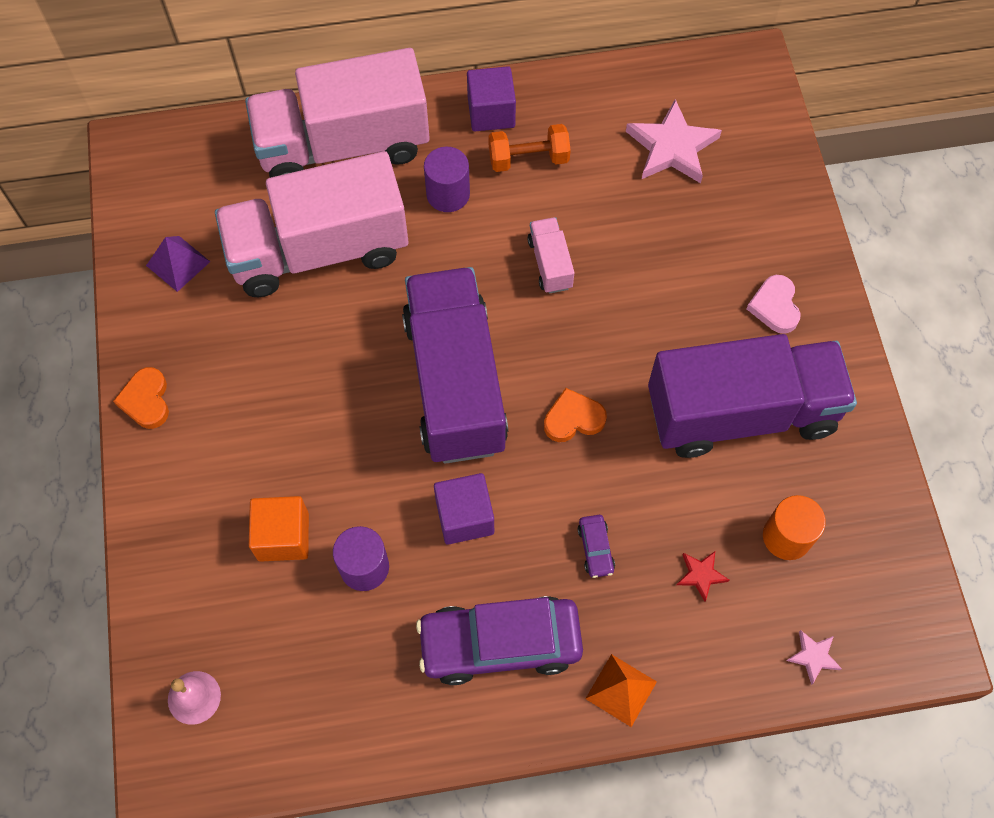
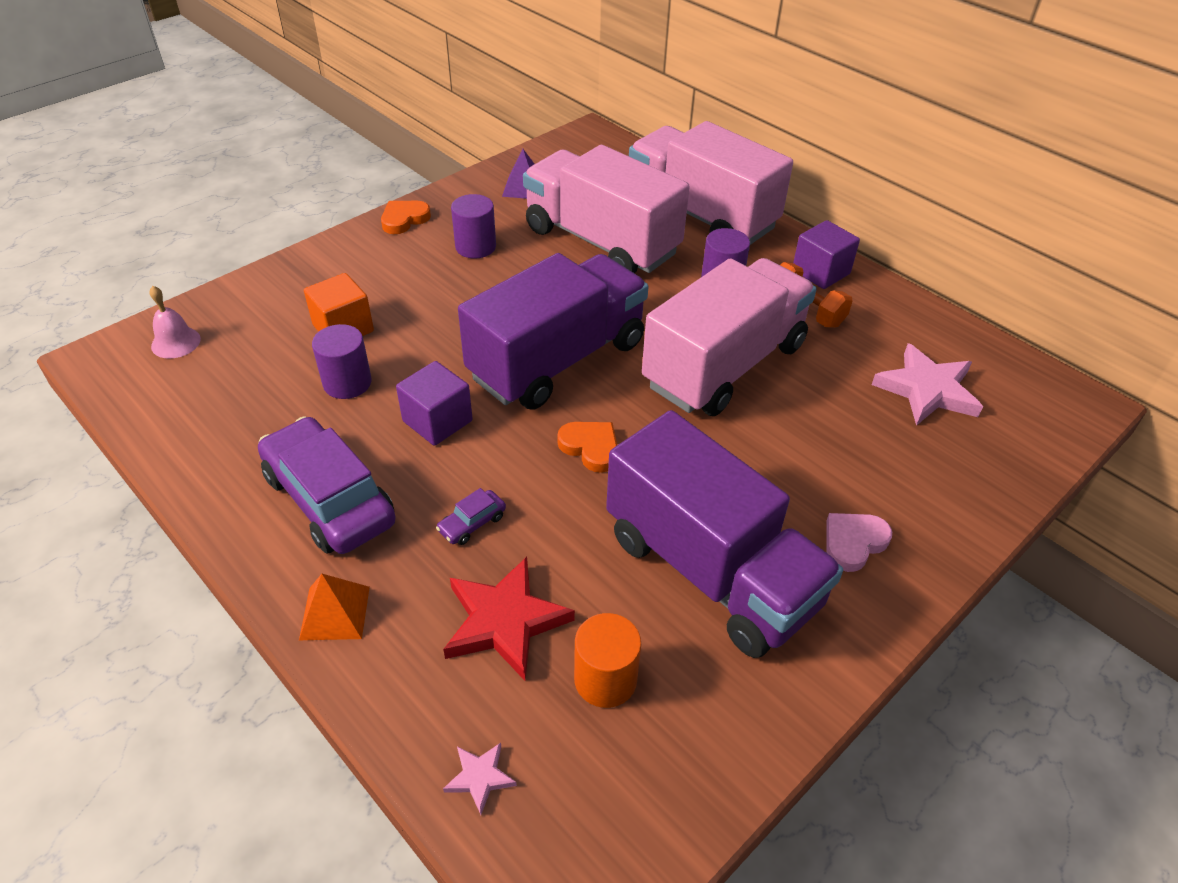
camera: 55 degrees right, 20 degrees down
pink truck [527,217,575,294] -> pink truck [642,258,817,416], size x2.41
red star [677,551,729,602] -> red star [443,557,575,681], size x2.10
none -> purple cylinder [451,194,496,258]

